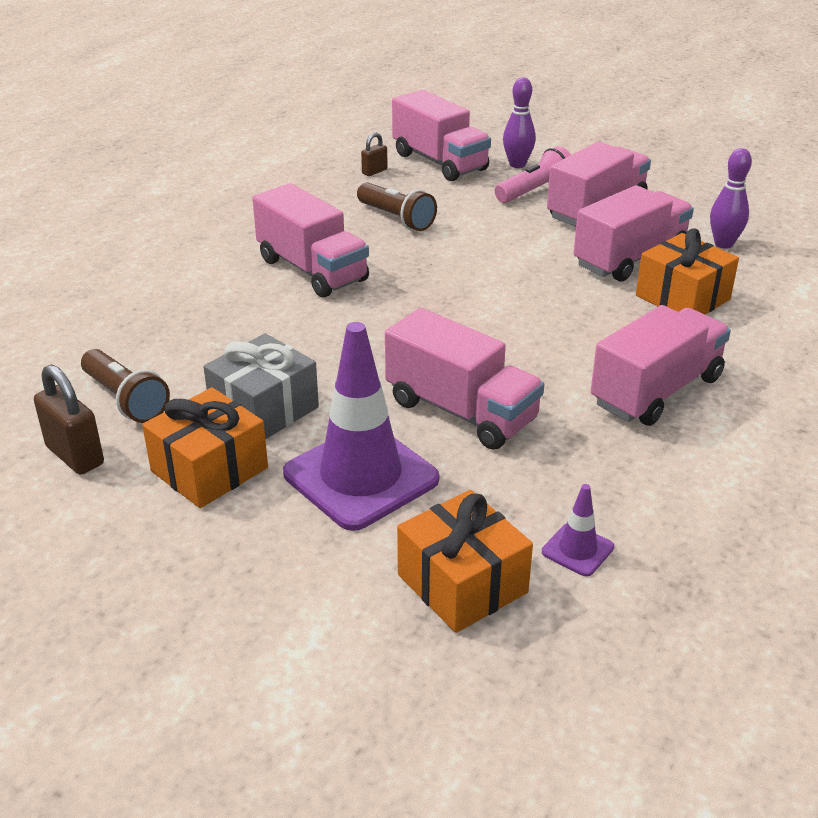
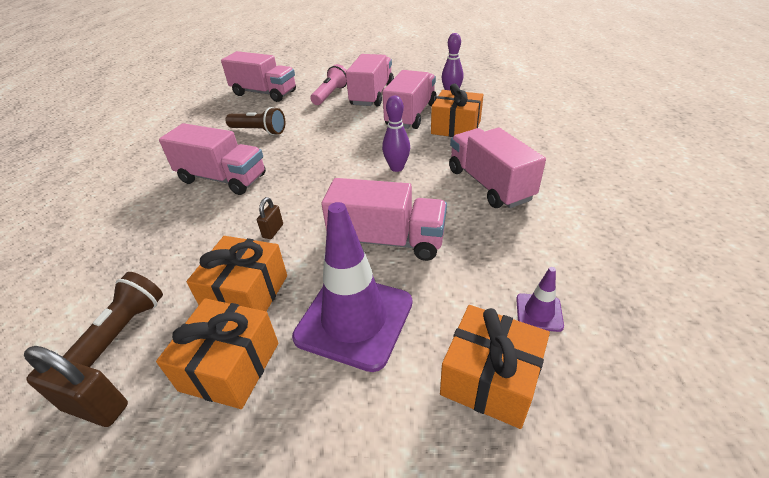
camera: 25 degrees left, 5 degrees up
brown flashlight [81,349,170,423] -> brown flashlight turned 90 degrees counterclockwise [62,272,163,367]
grey gift [203,333,319,439] -> orange gift [186,236,287,311]
brown padlock [361,133,387,176] -> brown padlock moved to [257,197,283,239]
purple bowling pin [503,77,536,168] -> purple bowling pin moved to [382,96,410,172]
pink truck [591,305,731,426] -> pink truck turned 45 degrees counterclockwise [449,127,546,208]

